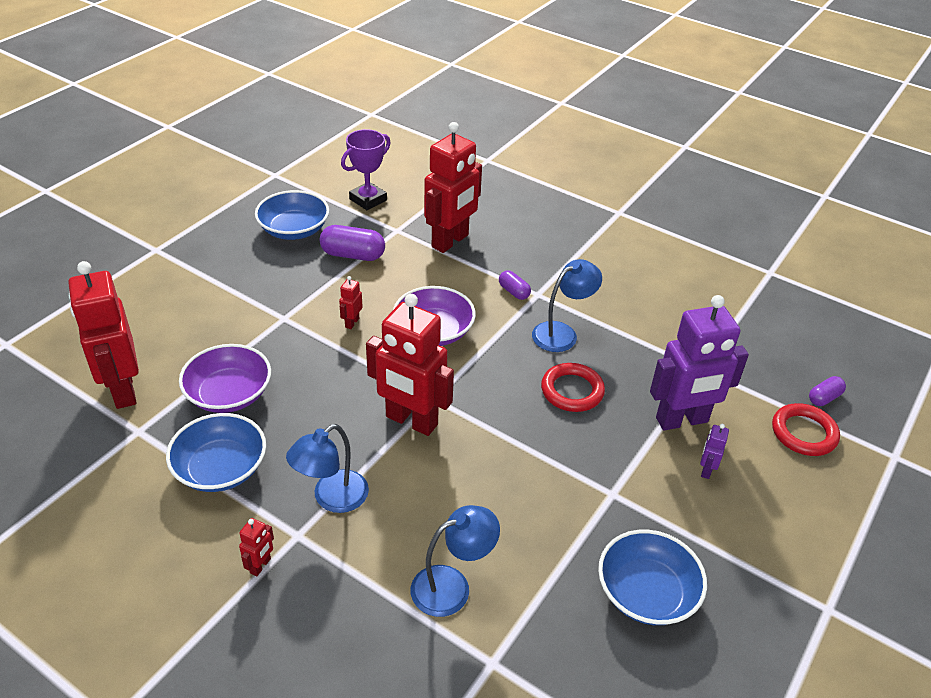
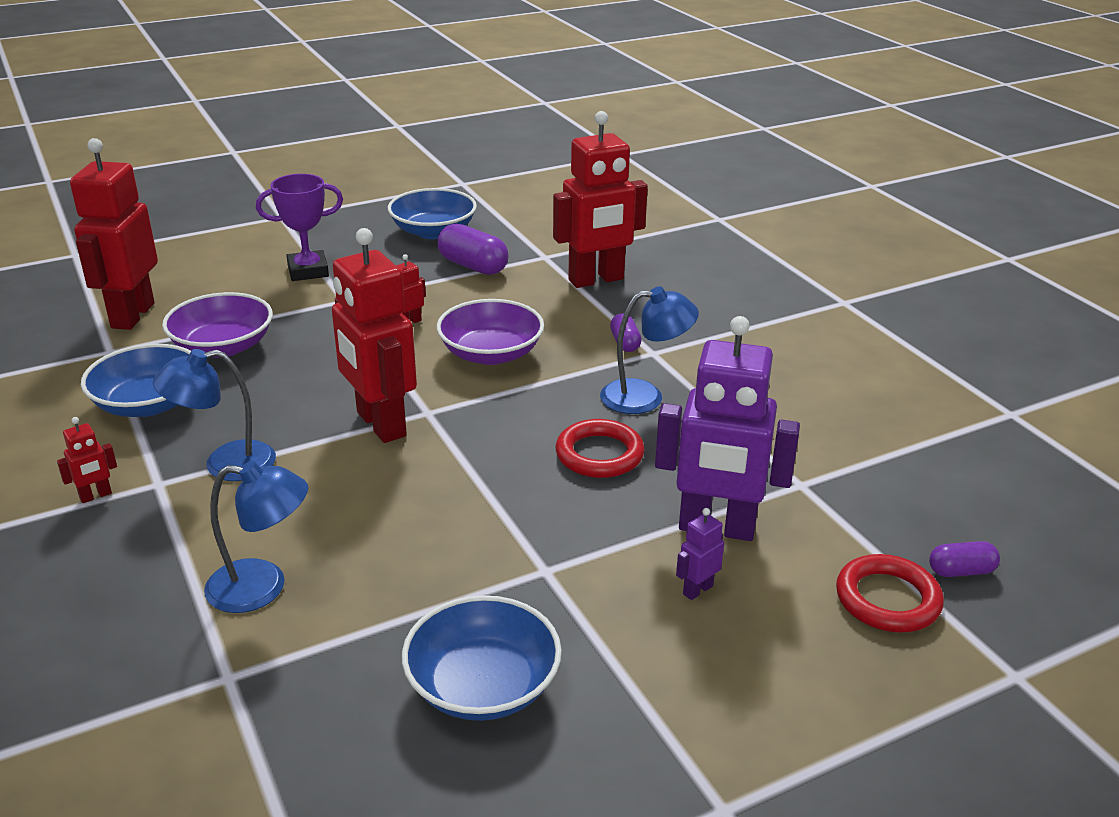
camera: 30 degrees right, 10 degrees down
purple trophy [341,129,391,210] -> purple trophy moved to [256,174,343,281]

